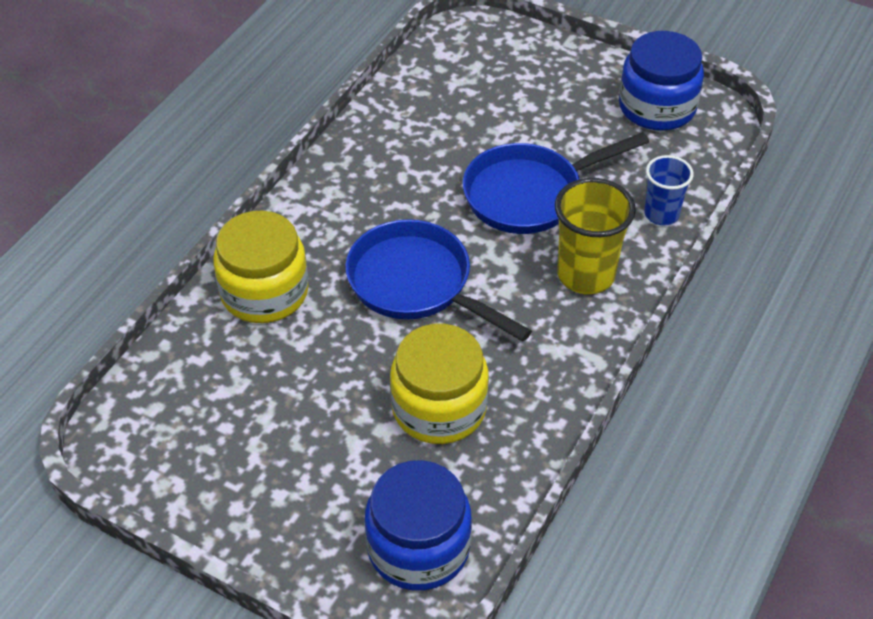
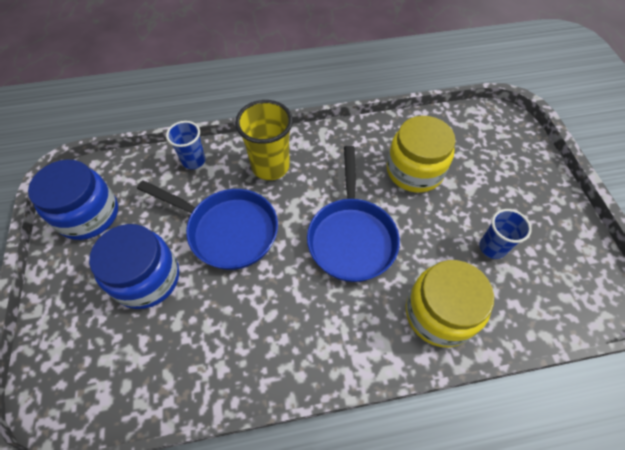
camera: 130 degrees left, 10 degrees up
blue jar [365,460,472,591] -> blue jar moved to [89,224,179,309]
none -> blue cup [479,209,532,259]

